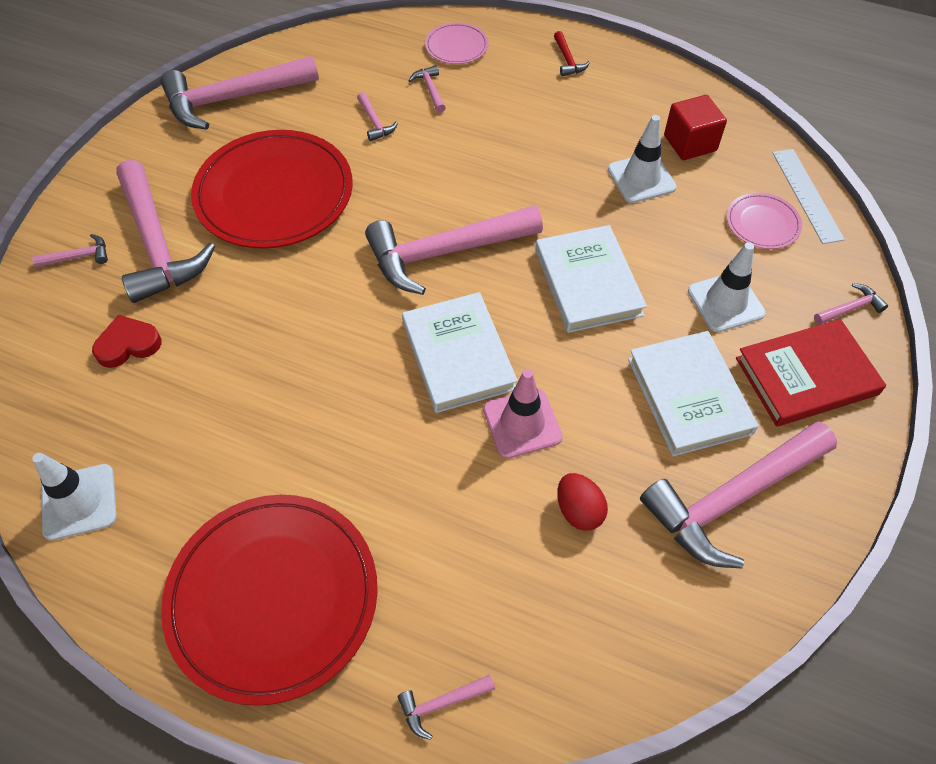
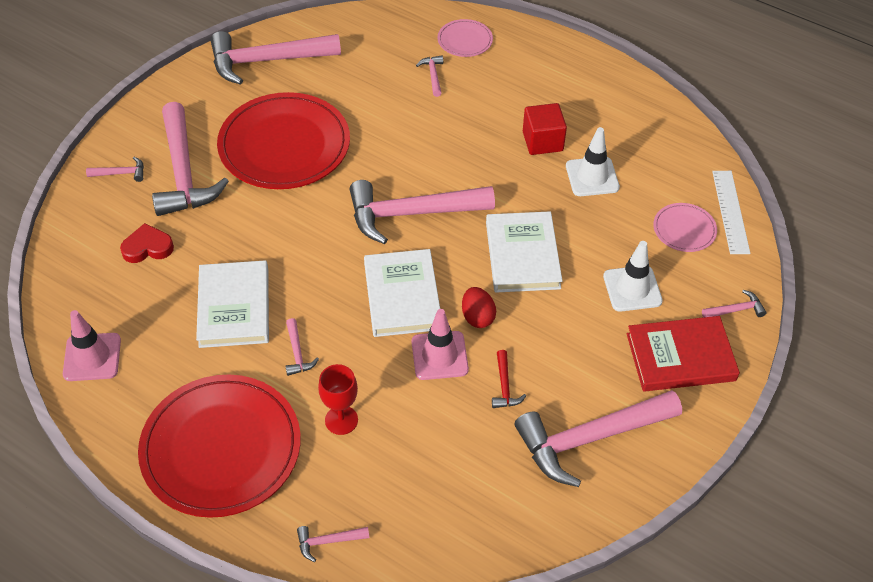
camera: 10 degrees right, 5 degrees down
white traffic cone [32,453,117,541] -> pink traffic cone [63,310,121,381]
pink hammer [357,92,398,141] -> pink hammer moved to [285,318,319,376]
red hammer [554,31,590,76] -> red hammer moved to [492,350,526,408]
red egg [557,473,608,531] -> red egg moved to [462,287,496,328]
white book [628,331,758,456] -> white book moved to [196,260,269,348]
red cube [664,95,727,160] -> red cube moved to [523,103,567,155]
none -> red goblet [318,364,358,435]

